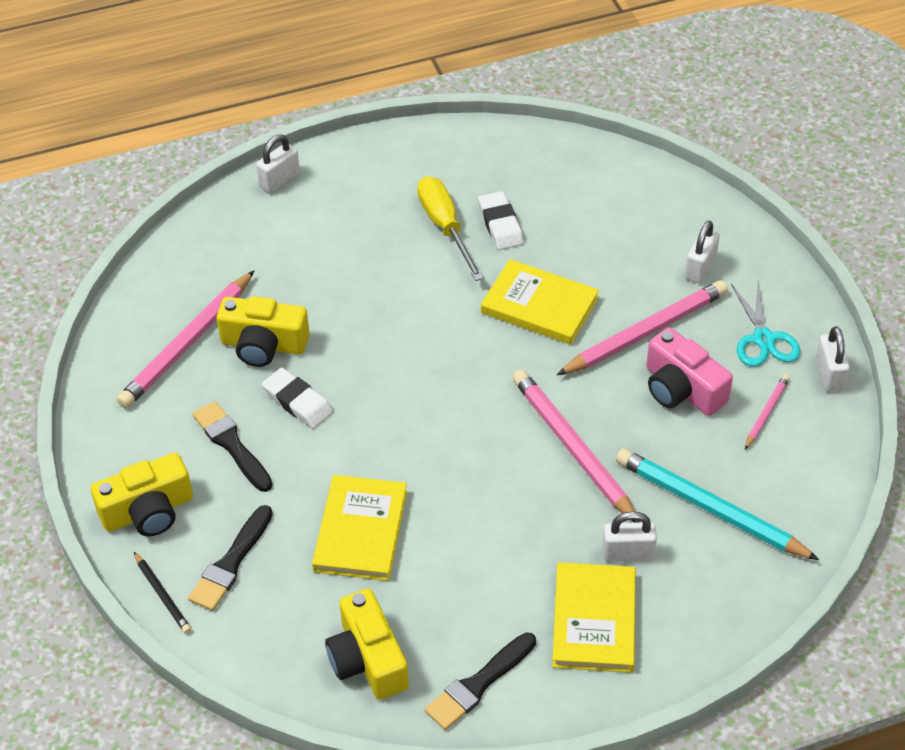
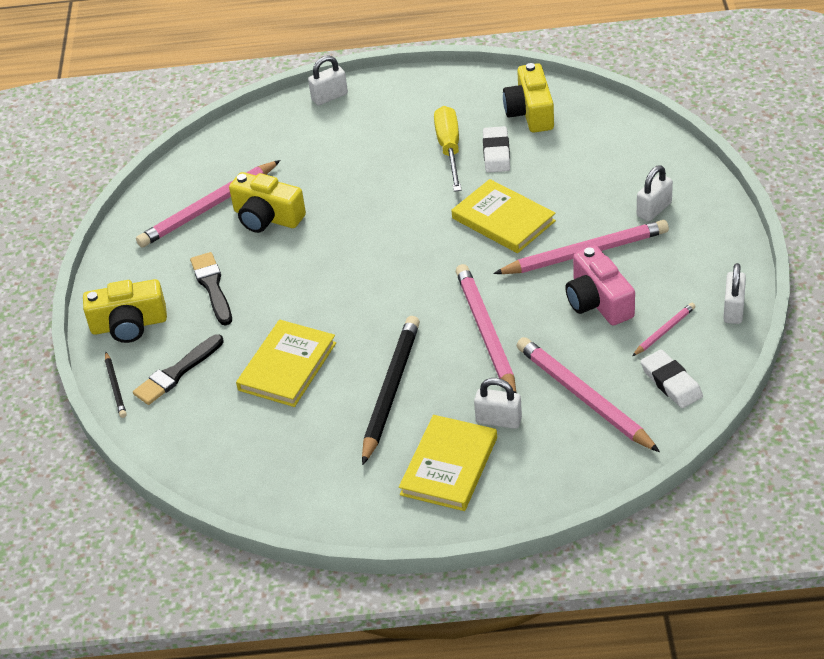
camera: 20 degrees right, 5 degrees down
white eraser [262,368,333,428] -> white eraser moved to [640,350,703,408]
yellow camera [325,589,409,700] -> yellow camera moved to [503,63,554,132]
black brush [425,632,536,730] -> none
turquoise pencil [616,448,819,560] -> pink pencil [517,337,660,452]
turquoise scissors [731,280,800,367] -> none
none -> black pencil [362,316,420,465]

